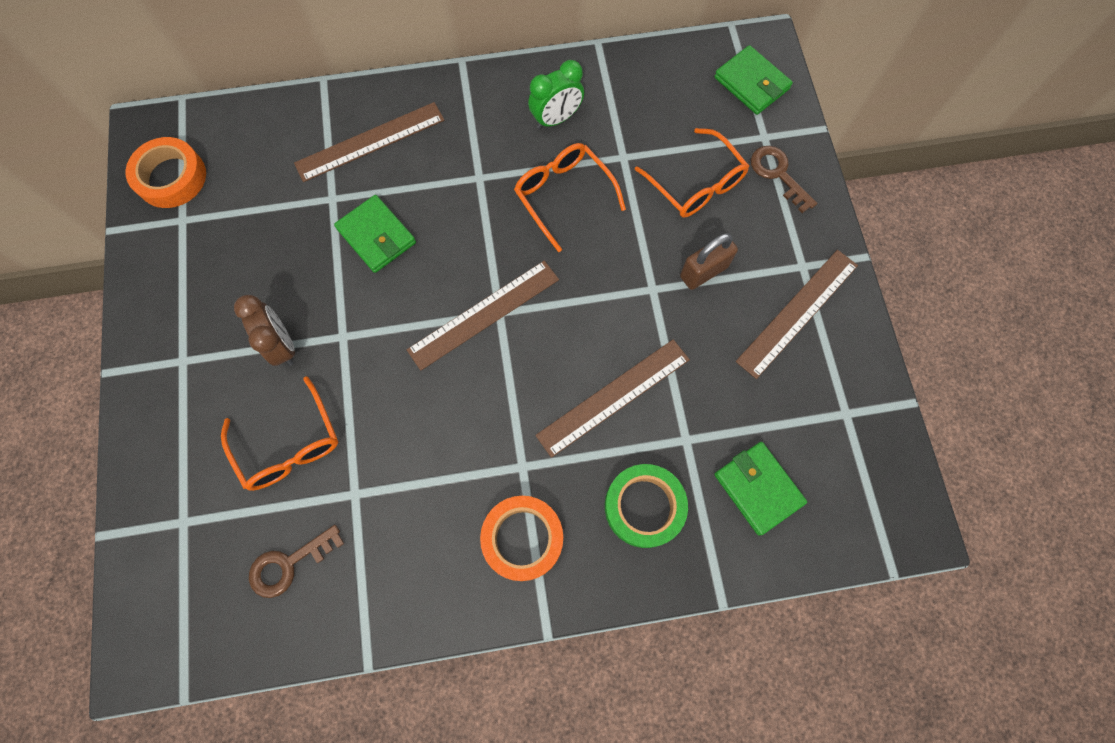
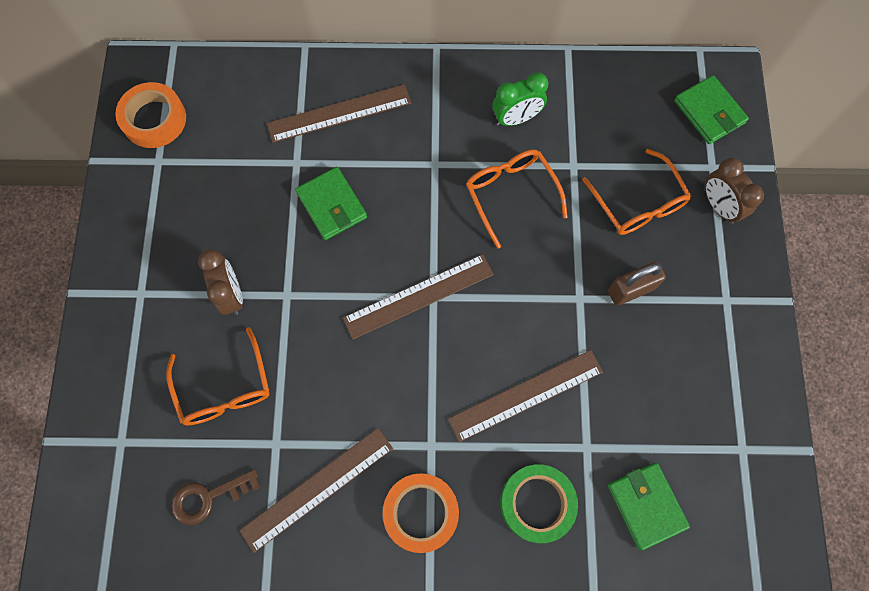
camera: 10 degrees right, 0 degrees up
brown ruler [736,250,858,379] -> brown ruler moved to [239,428,393,553]
brown key [751,146,817,213] -> brown clock [705,158,764,224]

